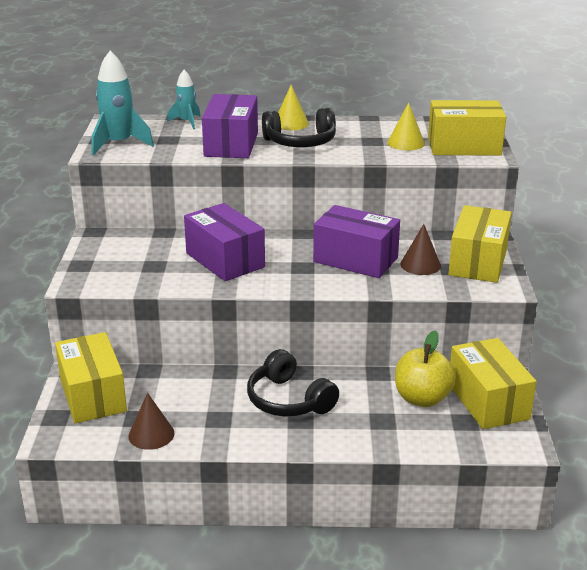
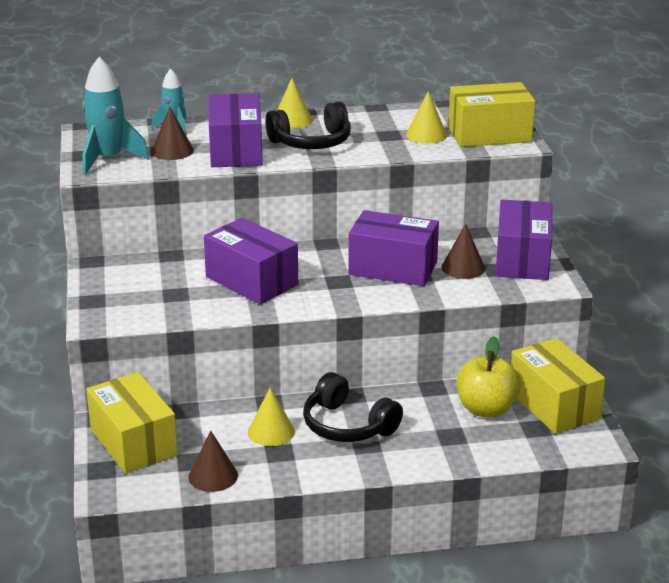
camera: 10 degrees left, 0 degrees up
yellow box [449,205,512,283] -> purple box [495,200,552,280]
none -> brown cone [151,106,194,160]
none -> yellow cone [248,388,295,446]

